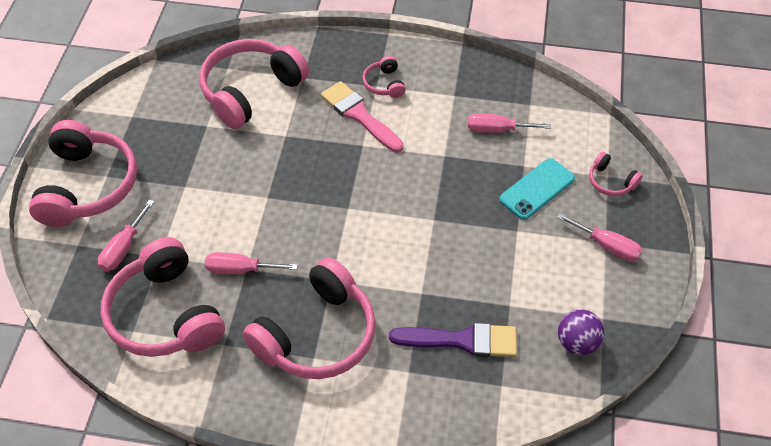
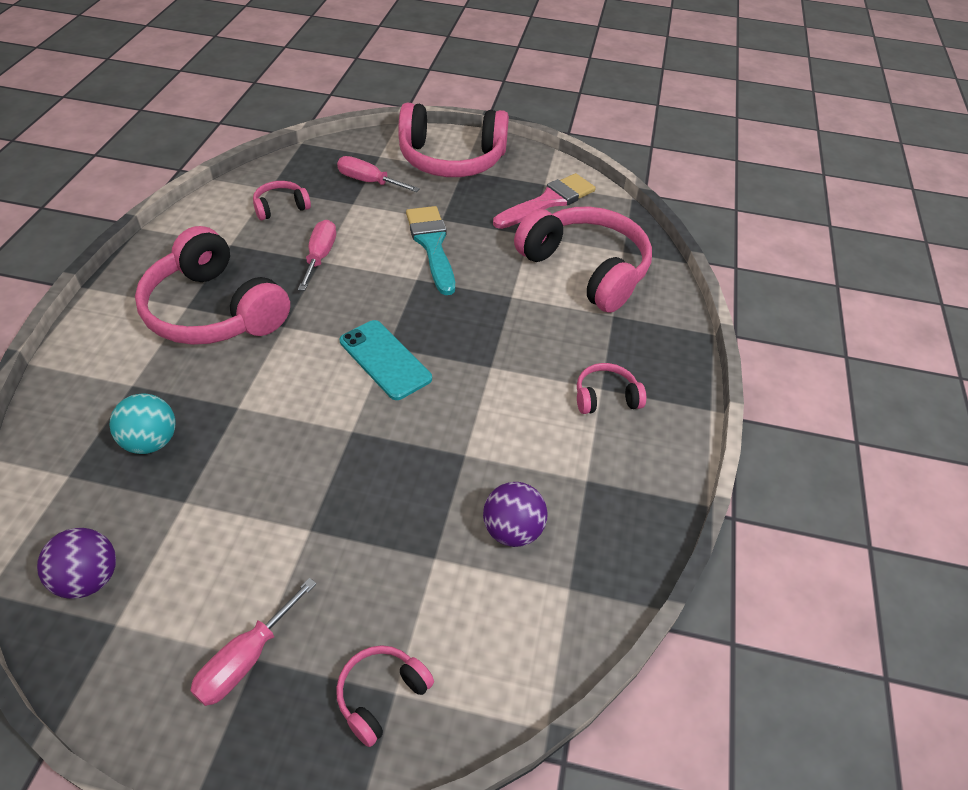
camera: 90 degrees right, 5 degrees down
pink headphones [100,237,225,357] -> pink headphones [253,181,311,220], size x0.45
pink brush [321,81,404,152] -> pink brush moved to [493,173,596,229]
purple brush [389,323,517,357] -> turquoise ball [110,393,176,454]
pink screwdriver [468,113,551,133] -> purple ball [483,482,548,547]
turquoise phone [499,158,575,220] -> turquoise phone moved to [340,320,432,400]
none -> turquoise brush [406,206,455,295]

